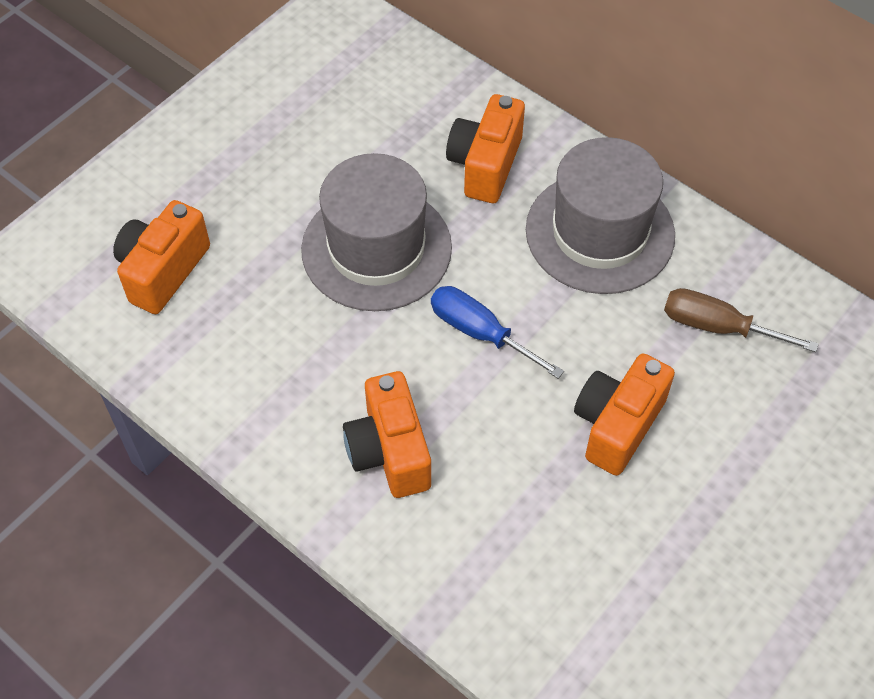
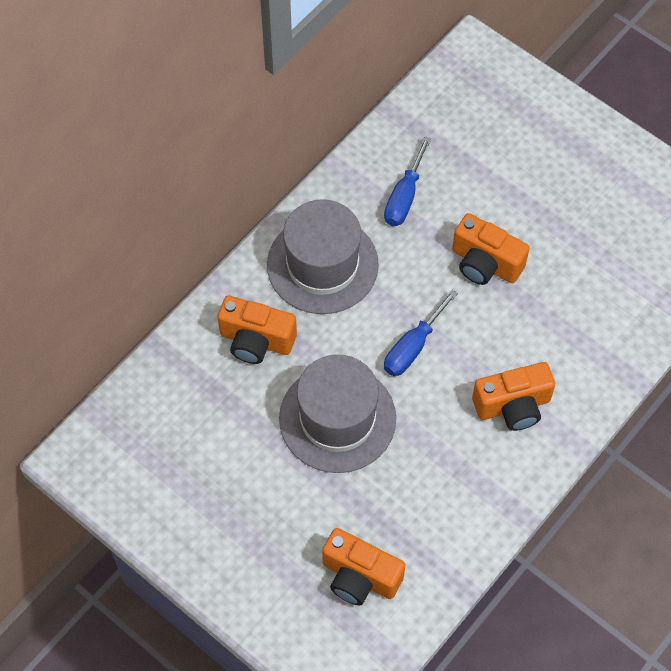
camera: 90 degrees left, 5 degrees up
brown screwdriver [664,288,819,352] -> blue screwdriver [384,136,431,226]

